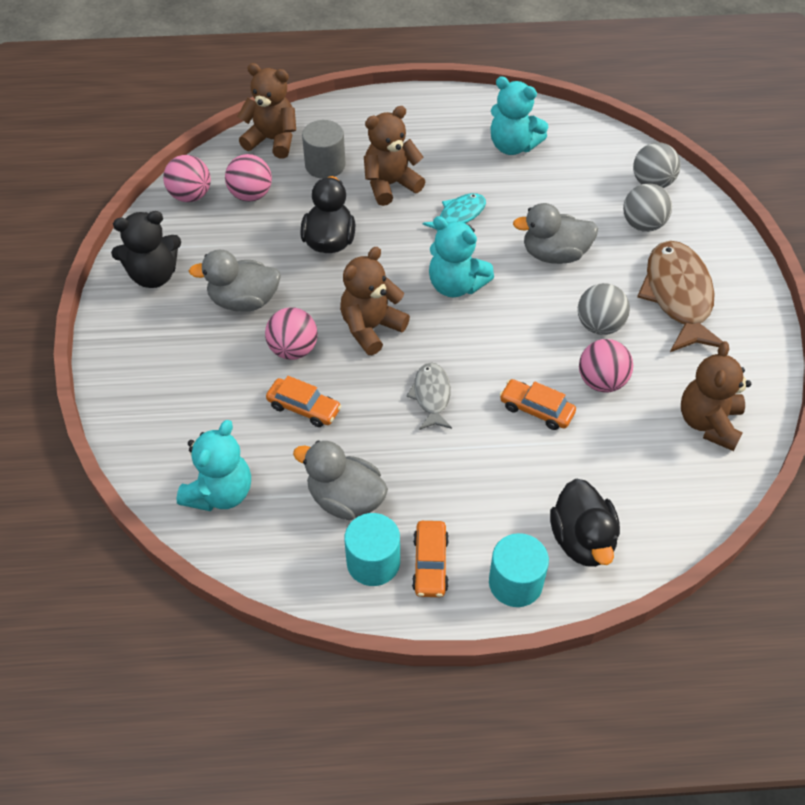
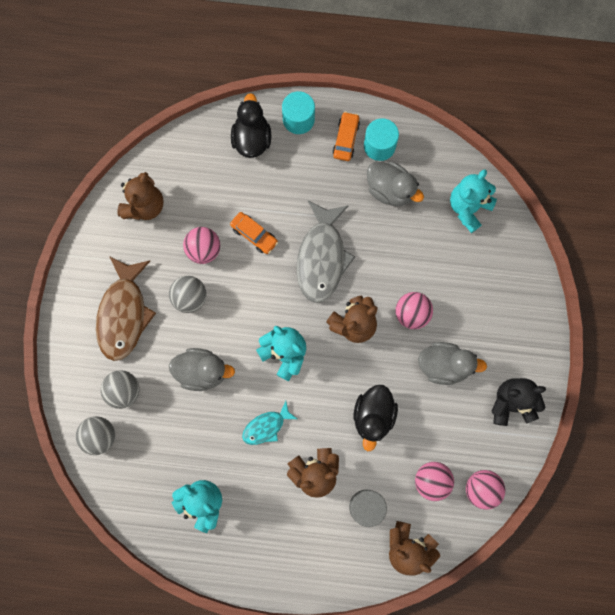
camera: 170 degrees left, 25 degrees up
orange car [266,376,341,427] -> none
grey fish [406,362,452,430] -> grey fish [296,201,355,303], size x1.87

